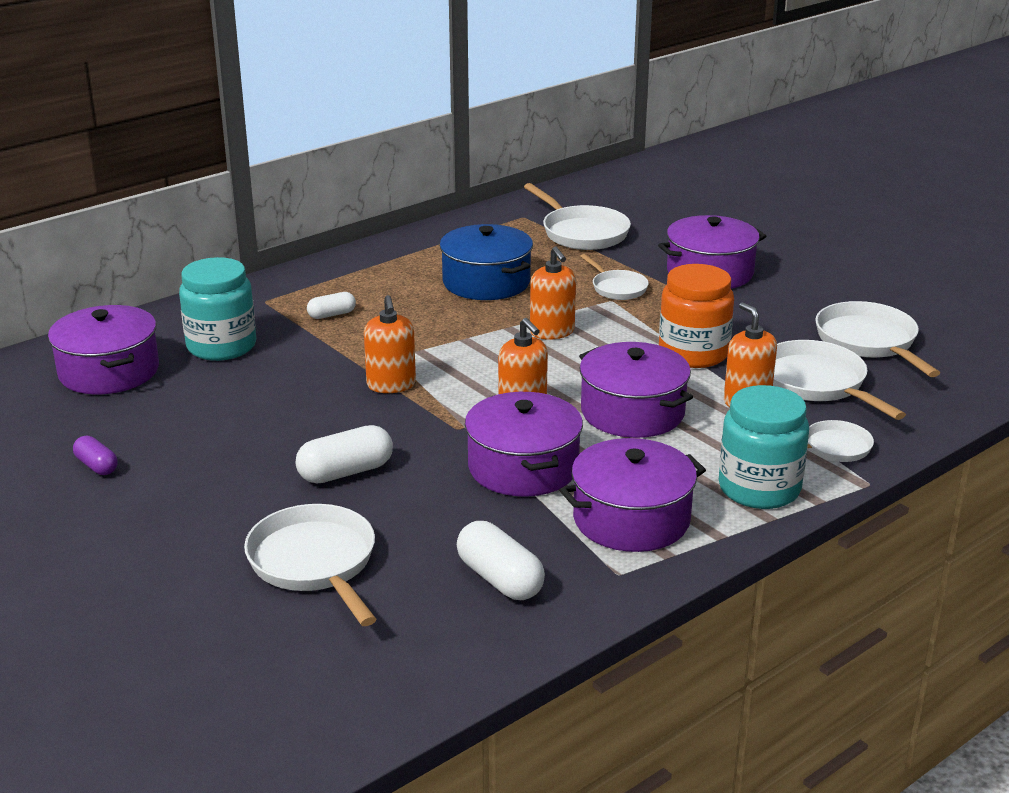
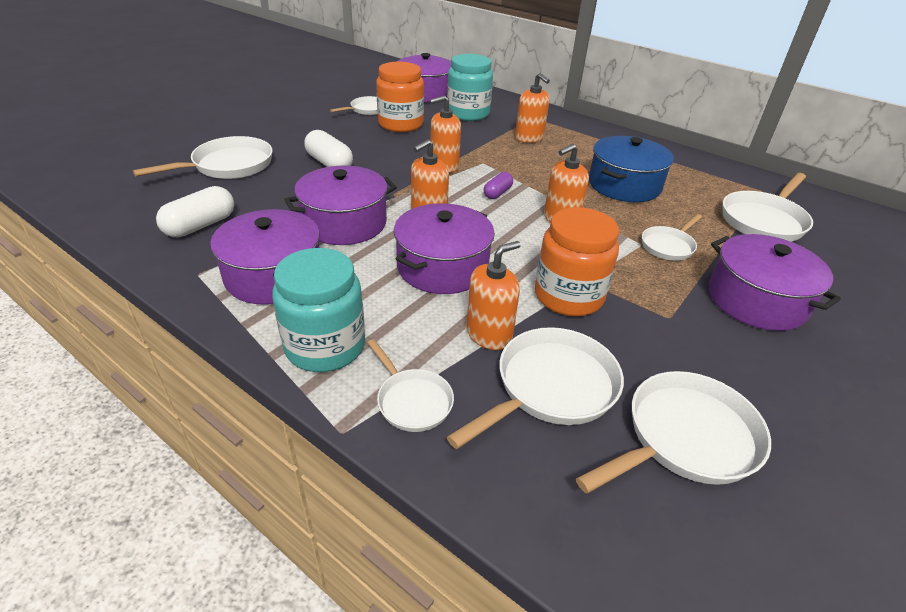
camera: 75 degrees right, 10 degrees up
purple capsule [73,436,118,475] -> purple capsule moved to [484,172,513,199]
white capsule [307,292,356,319] -> orange soap dispenser [515,73,550,143]
none -> white pan [330,96,378,115]
none -> orange jar [376,62,424,132]

